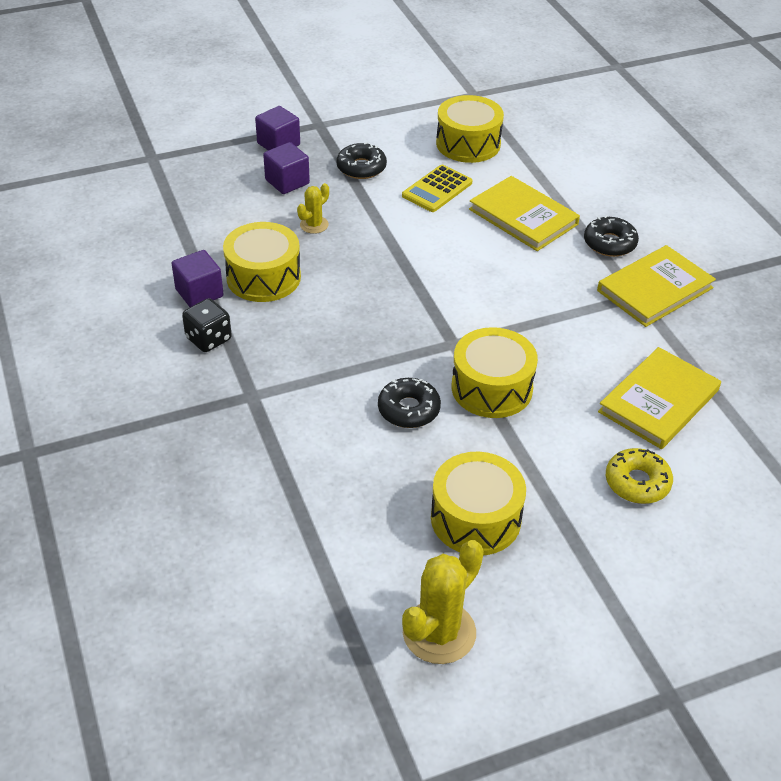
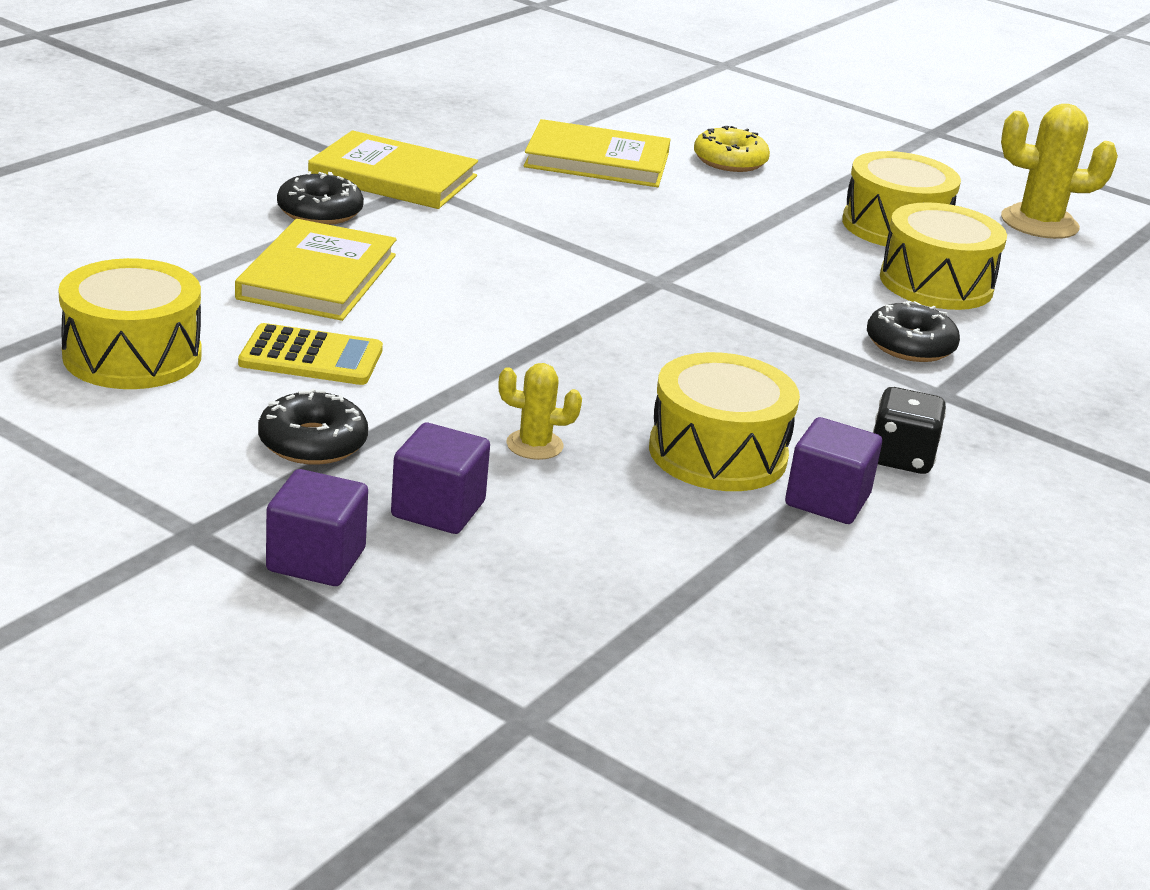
camera: 125 degrees left, 15 degrees down
black donut [378,378,441,428] -> black donut moved to [867,301,960,362]
yellow drum [452,327,538,418] -> yellow drum moved to [880,202,1007,310]

